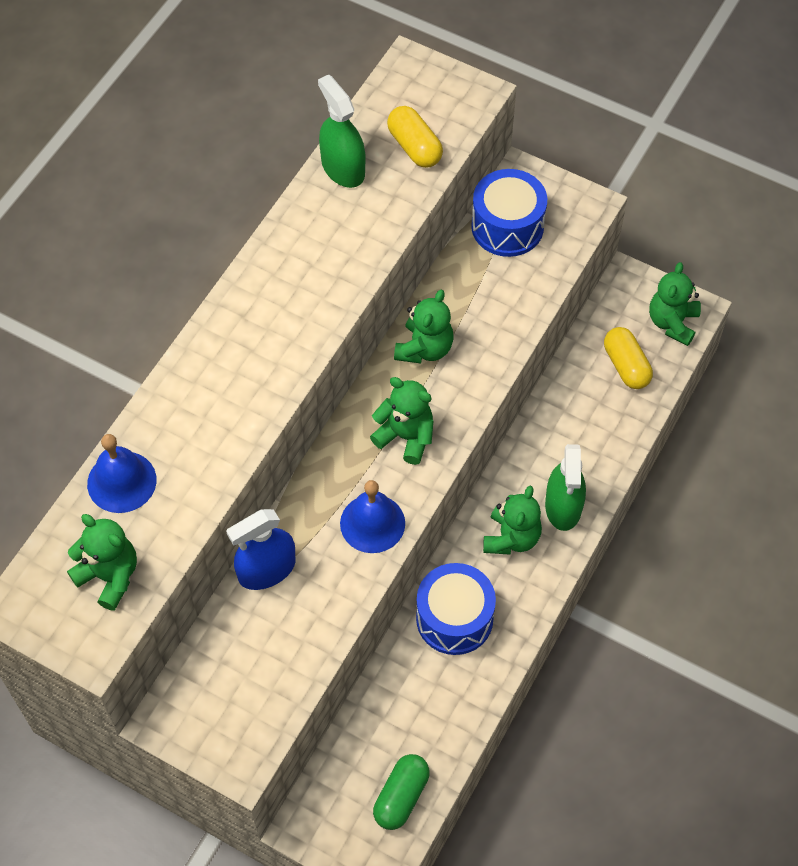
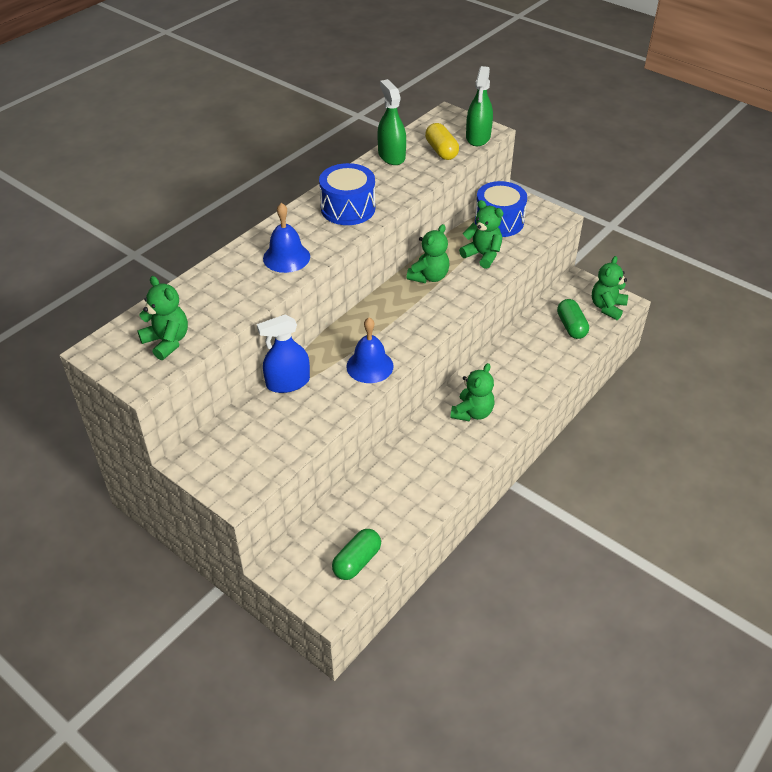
camera: 10 degrees right, 15 degrees down
blue bell [87,434,157,513] -> blue bell moved to [263,203,310,273]
green teddy bear [370,377,433,465] -> green teddy bear moved to [459,200,503,269]
blue drum [416,563,496,655] -> blue drum moved to [319,163,375,225]
green spray bottle [545,444,586,531] -> green spray bottle moved to [466,66,493,146]
yellow capsule [604,327,653,389] -> green capsule [557,299,589,339]

